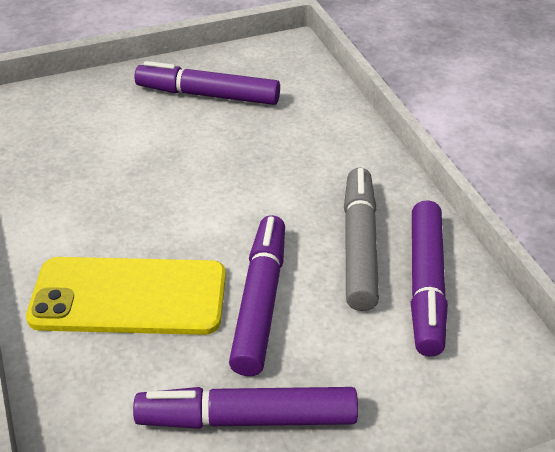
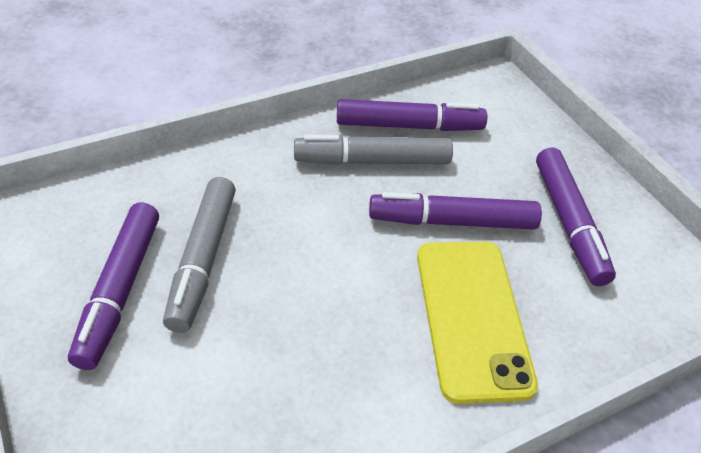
camera: 100 degrees left, 5 degrees up
none -> grey marker [163,177,236,333]

